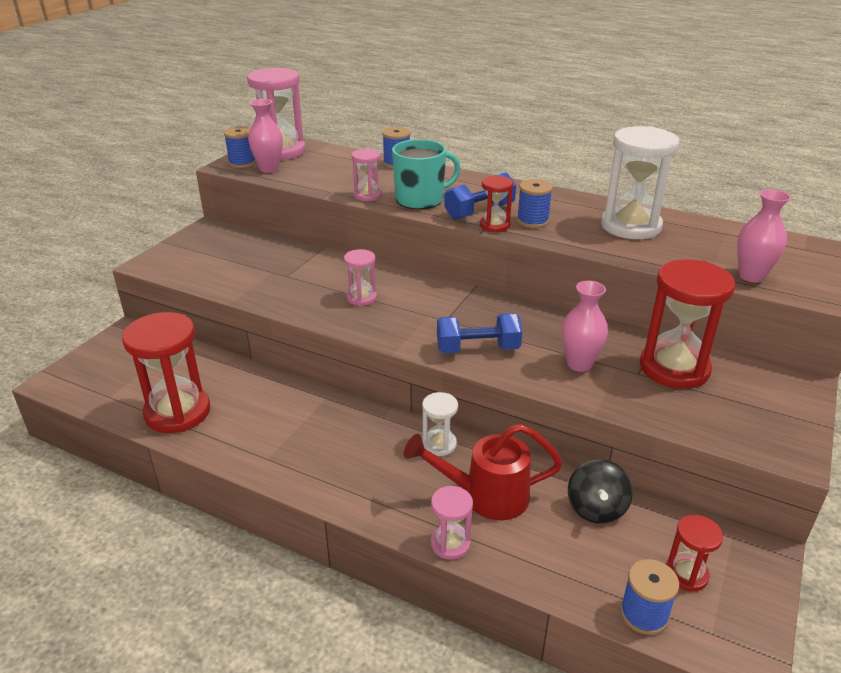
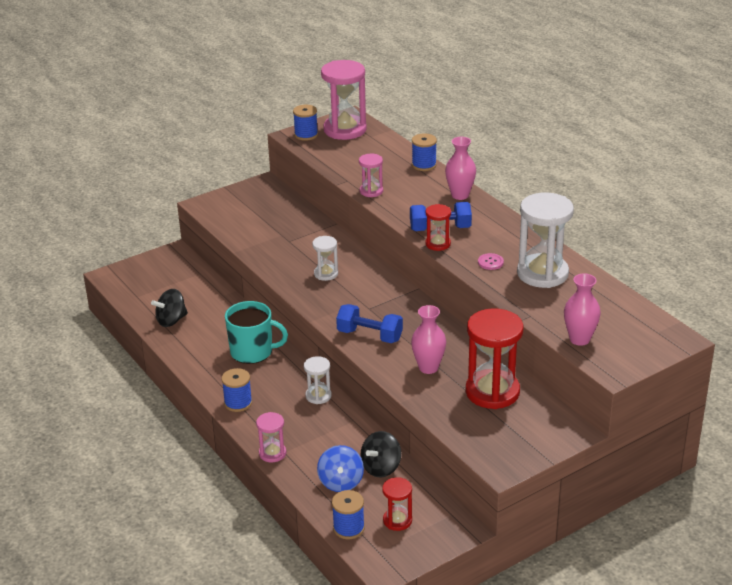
camera: 30 degrees right, 0 degrees up
red hourglass [122,312,210,433] -> black spinning top [151,289,188,327]
pink vase [248,99,283,173] -> pink vase moved to [445,137,476,200]
pink hourglass [344,249,377,306] -> white hourglass [312,236,338,281]
turquoise mug [392,139,461,209] -> turquoise mug moved to [225,301,288,364]
red watering can [404,424,563,520] -> none
blue spool [517,179,553,228] -> blue spool moved to [221,368,252,412]
none -> blue spinning top [317,445,364,492]
none -> pink button [478,253,504,270]

